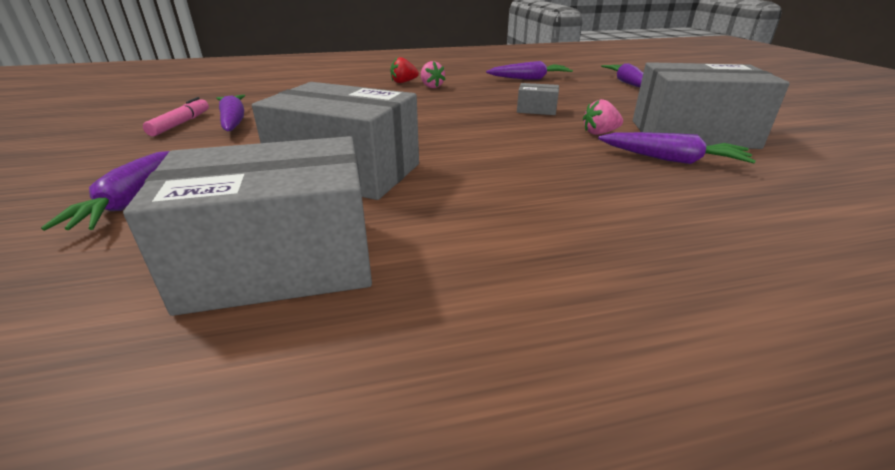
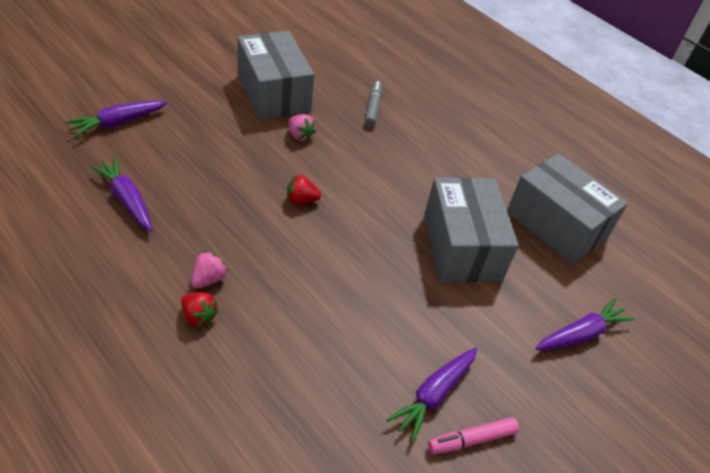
camera: 125 degrees left, 15 degrees up
grey box [517,83,559,115] -> none
purple carrot [598,132,756,164] -> none
none -> red strawberry [287,175,321,204]
none -> grey marker [365,81,382,127]

